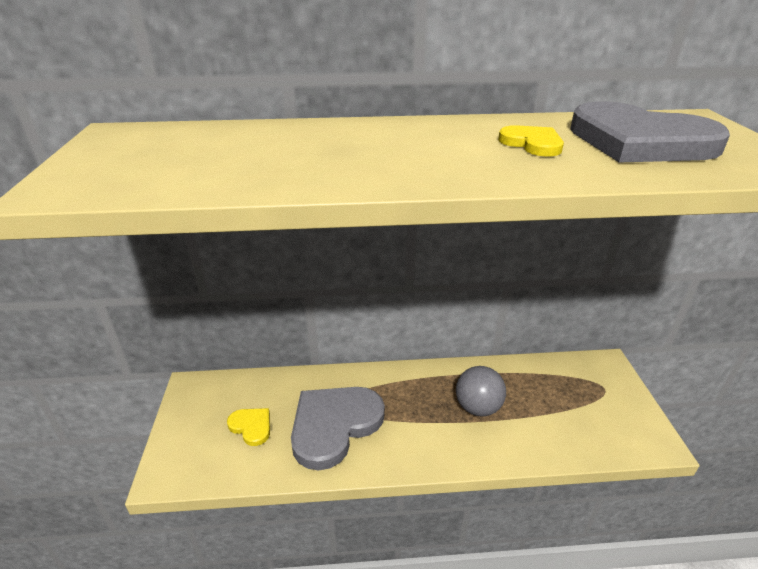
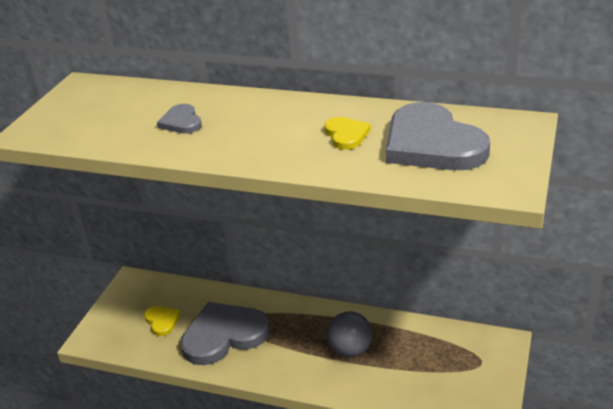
camera: 25 degrees right, 0 degrees up
none -> grey heart [157,104,202,134]

